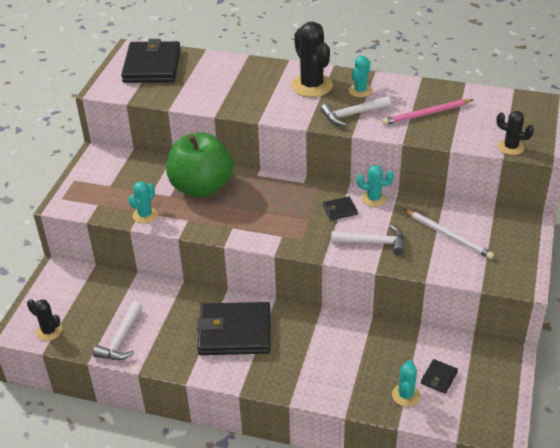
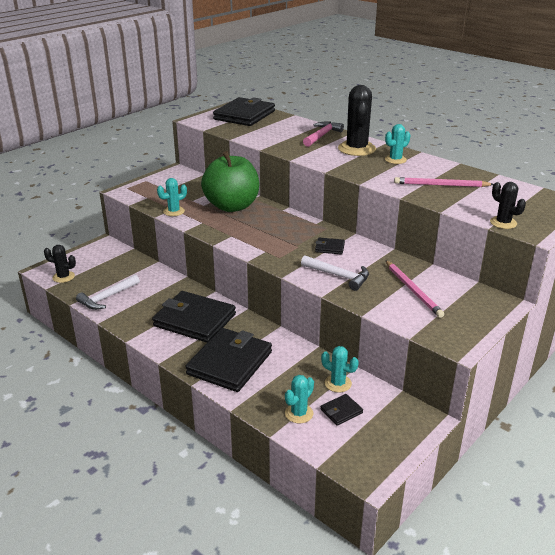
camera: 25 degrees right, 10 degrees down
black cactus [27,299,62,341] -> black cactus turned 45 degrees counterclockwise [44,245,76,283]
white hammer [321,96,391,126] -> none
turquoise cactus [357,165,394,207] -> turquoise cactus moved to [321,346,359,392]
white pencil [403,209,494,259] -> pink pencil [385,260,444,318]
none -> black wallet [185,328,272,392]
none -> pink hammer [303,122,344,147]

